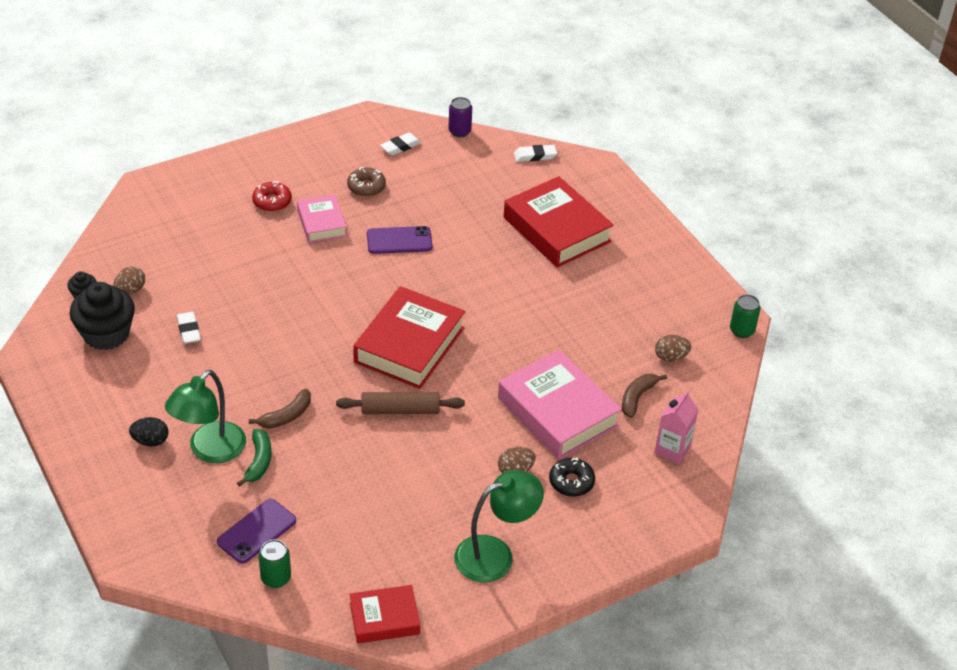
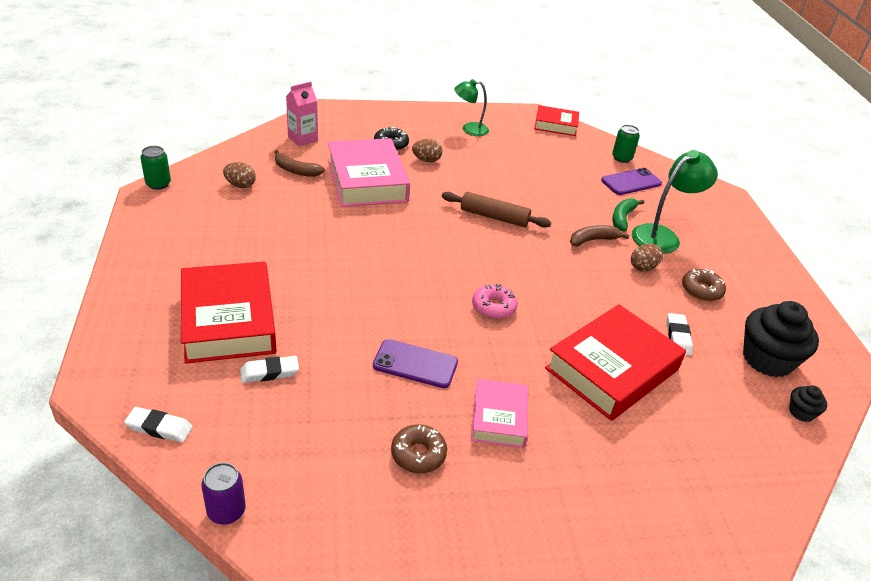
camera: 160 degrees left, 5 degrees down
brown egg [113,266,145,295] -> brown egg moved to [631,244,663,272]
black egg [129,417,168,446] -> none
red donut [252,181,292,212] -> none
red book [353,286,465,389] -> red book moved to [545,304,686,421]
white eraser [380,132,421,155] -> white eraser moved to [240,356,299,383]
green lamp [454,470,544,582] -> green lamp [454,79,489,136], size x0.65
brown banana [622,374,667,418] -> brown banana turned 60 degrees clockwise [275,150,325,177]
none -> pink donut [472,284,518,319]
none -> brown donut [682,268,726,301]

